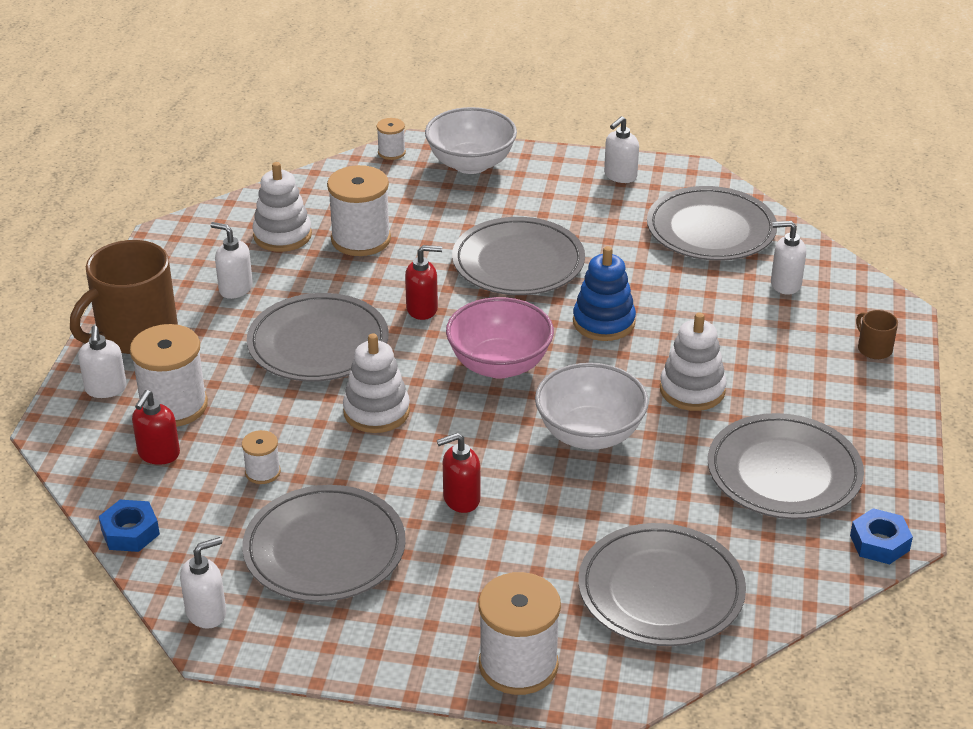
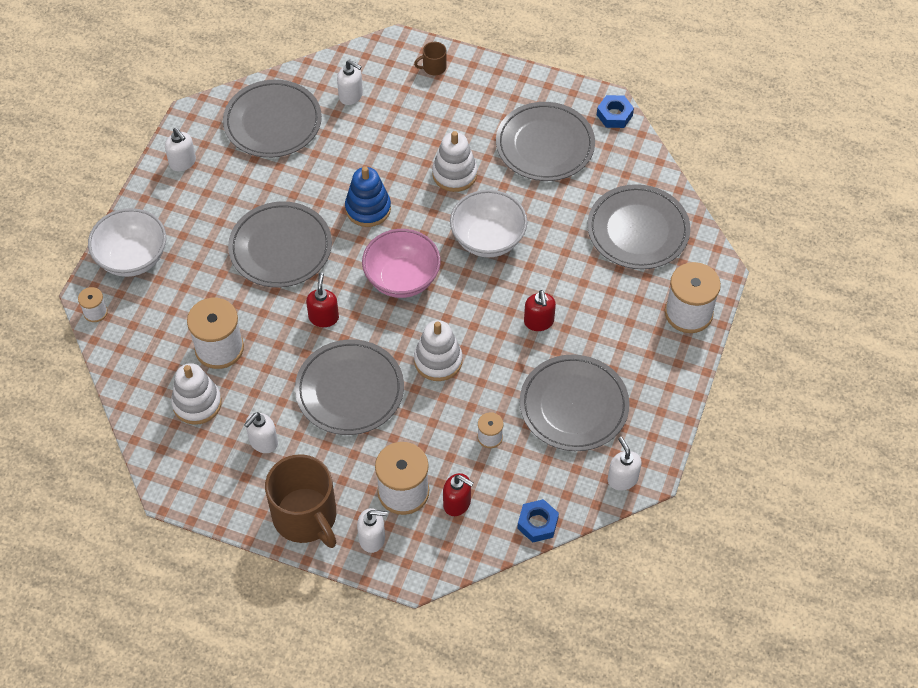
camera: 80 degrees left, 20 degrees up
white soap dispenser [771,221,806,295] -> white soap dispenser turned 75 degrees counterclockwise [337,60,363,105]

